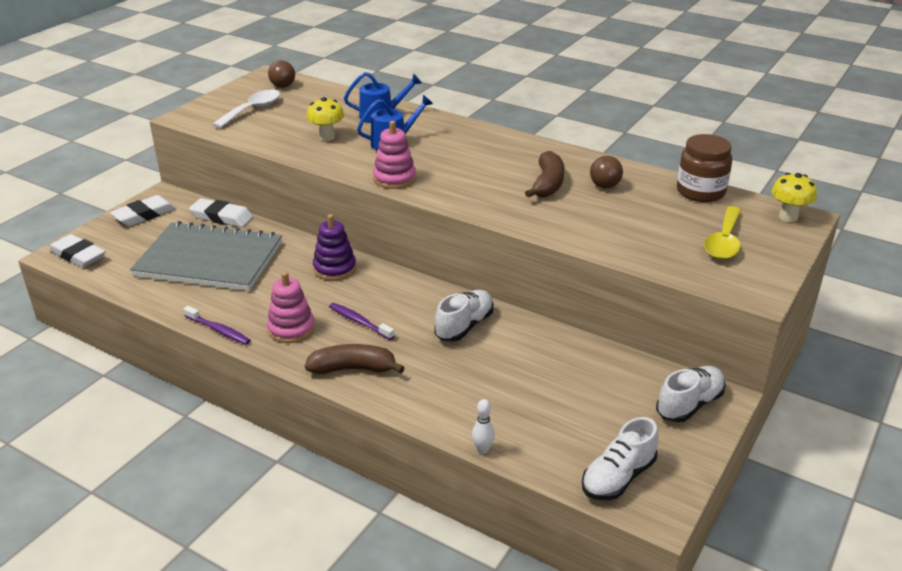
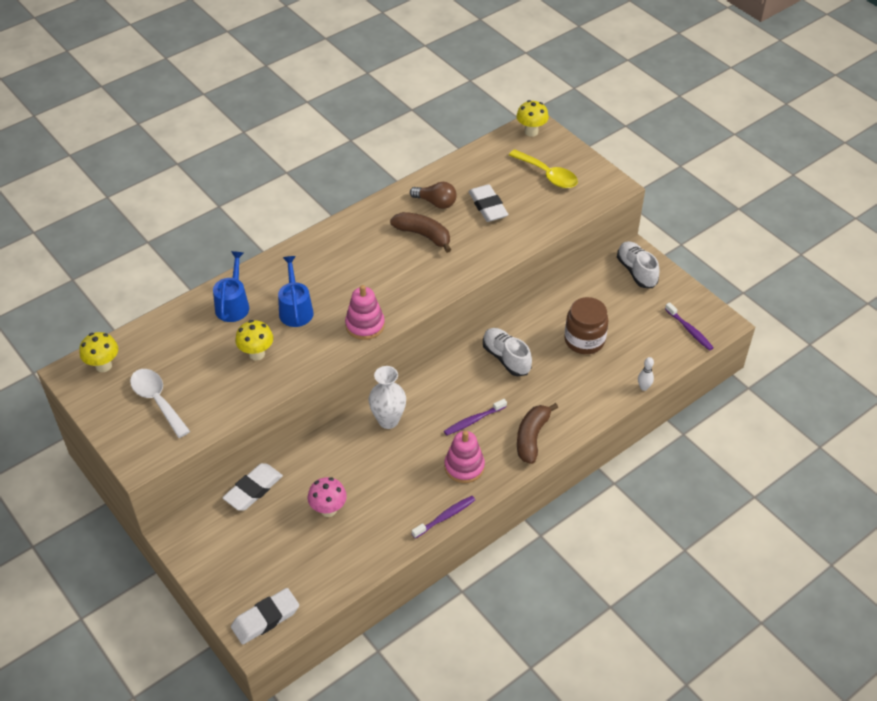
camera: 70 degrees left, 15 degrees up
white eraser [110,195,176,226] -> white eraser moved to [468,184,509,222]
grey notebook [130,221,282,291] -> pink mushroom [308,477,347,517]
brown light bulb [268,60,295,88] -> yellow mushroom [79,332,118,372]
purple stacking toy [313,214,356,280] -> white vase [369,366,406,429]
white shoe [582,417,658,500] -> purple toothbrush [665,302,714,351]
brown jar [677,134,732,202] -> brown jar moved to [564,297,609,354]

